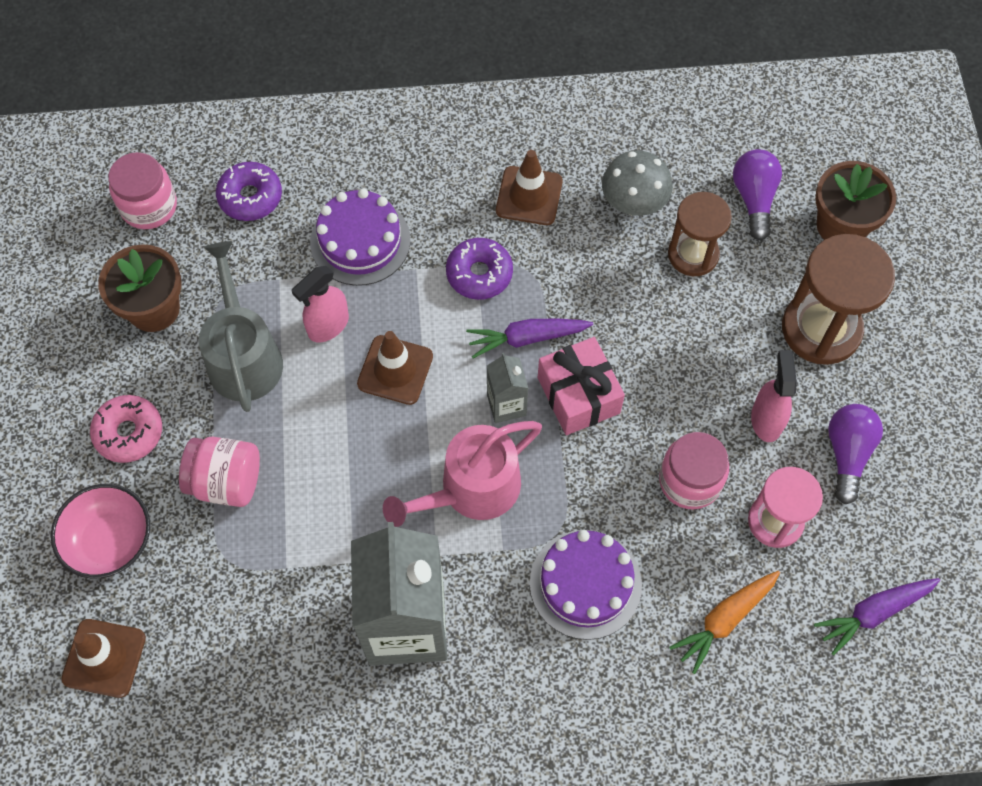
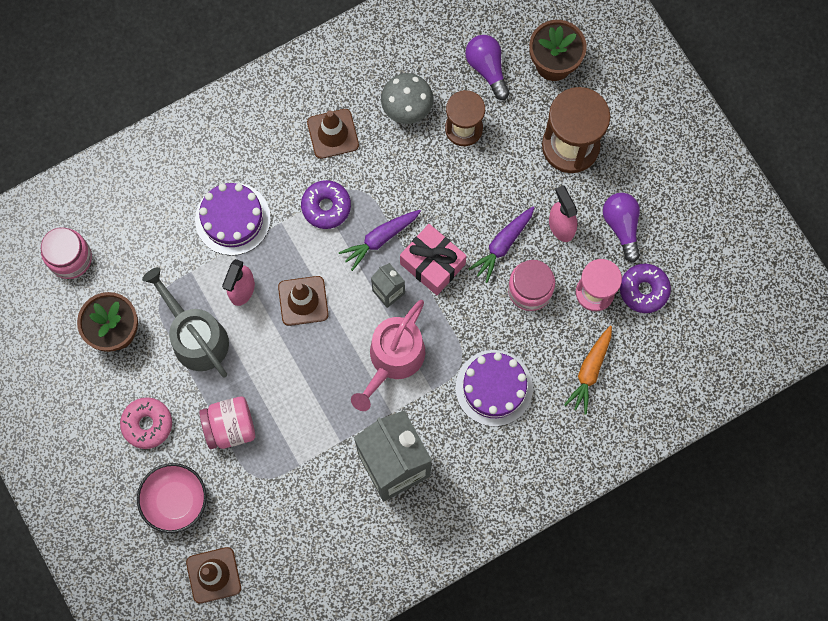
camera: 25 degrees left, 10 degrees up
purple donut [216,162,282,221] -> purple donut moved to [620,263,671,313]
purple carrot [814,578,940,656] -> purple carrot moved to [469,206,535,283]

